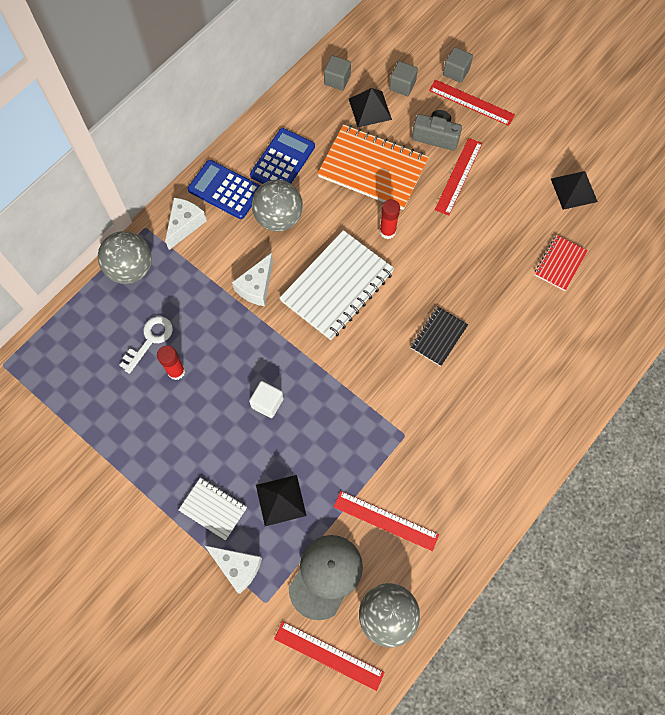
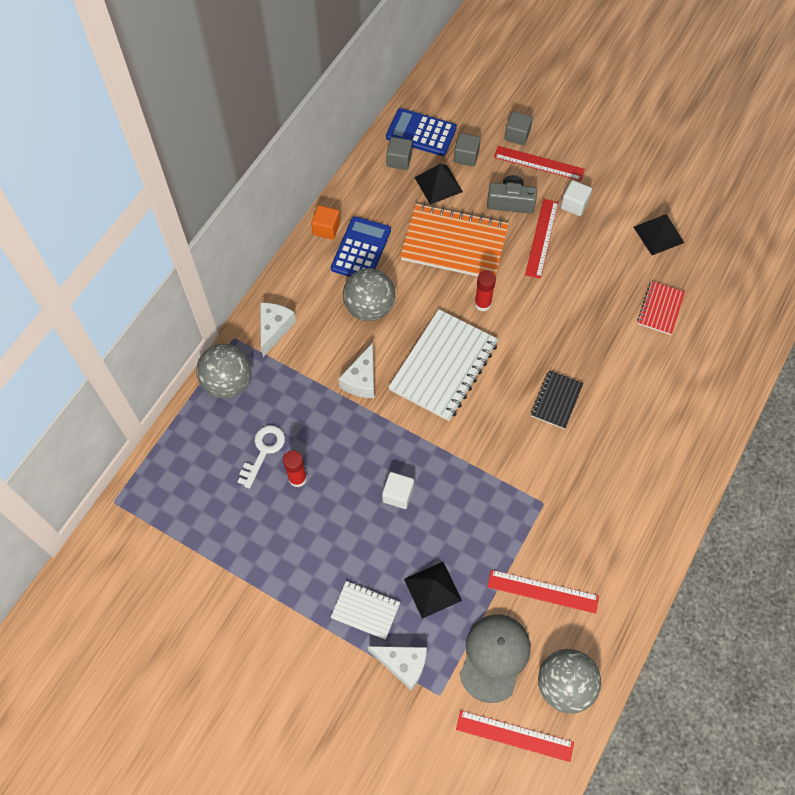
camera: 10 degrees left, 5 degrees down
blue calculator [188,160,261,219] -> blue calculator moved to [386,108,457,156]
none -> orange cube [311,205,340,240]
none -> white cube [561,180,592,216]

